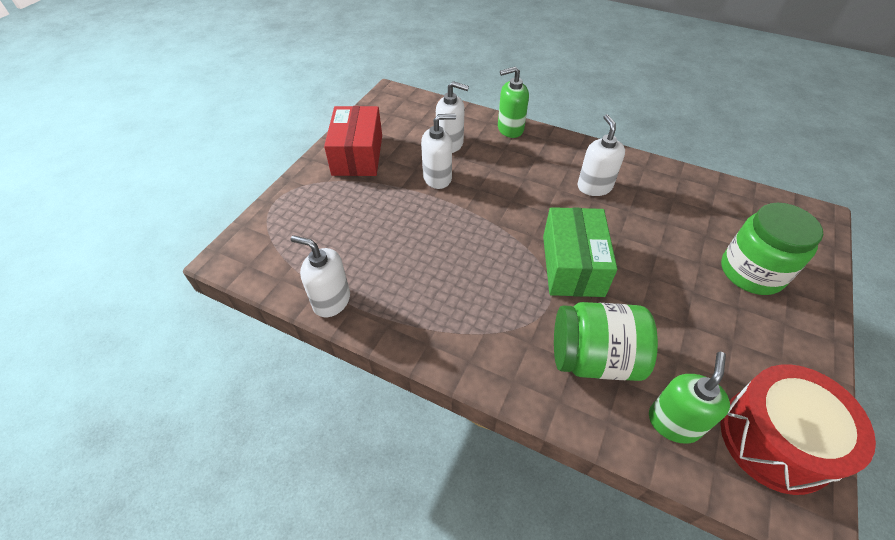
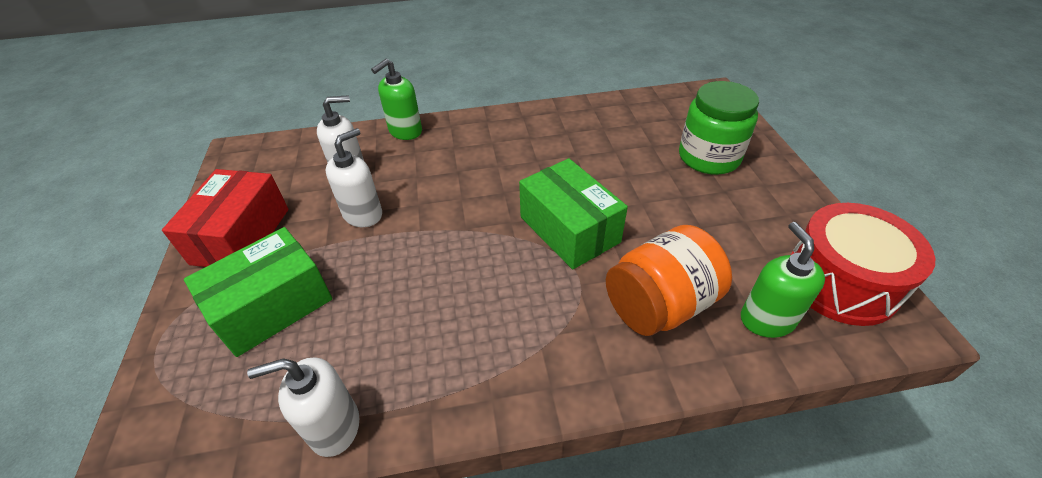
camera: 35 degrees left, 5 degrees down
red box [324,106,382,176] -> red box turned 45 degrees clockwise [162,169,288,267]
green jar [554,302,658,381] -> orange jar [606,225,732,336]
white soap dispenser [577,114,625,196] -> none
none -> green box [184,227,332,357]

